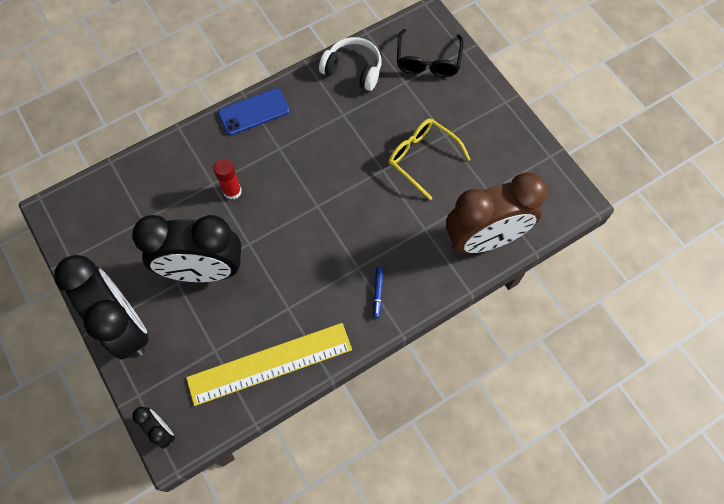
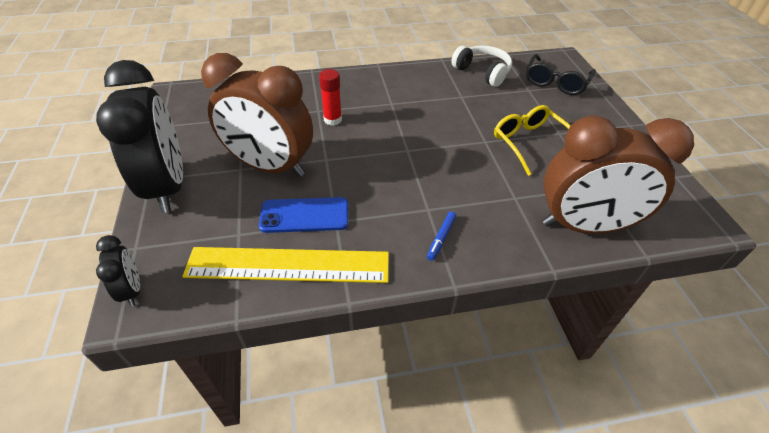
camera: 20 degrees right, 20 degrees down
black clock [132,215,241,282] -> brown clock [201,53,313,177]
blue phone [218,88,290,135] -> blue phone moved to [259,197,348,233]

